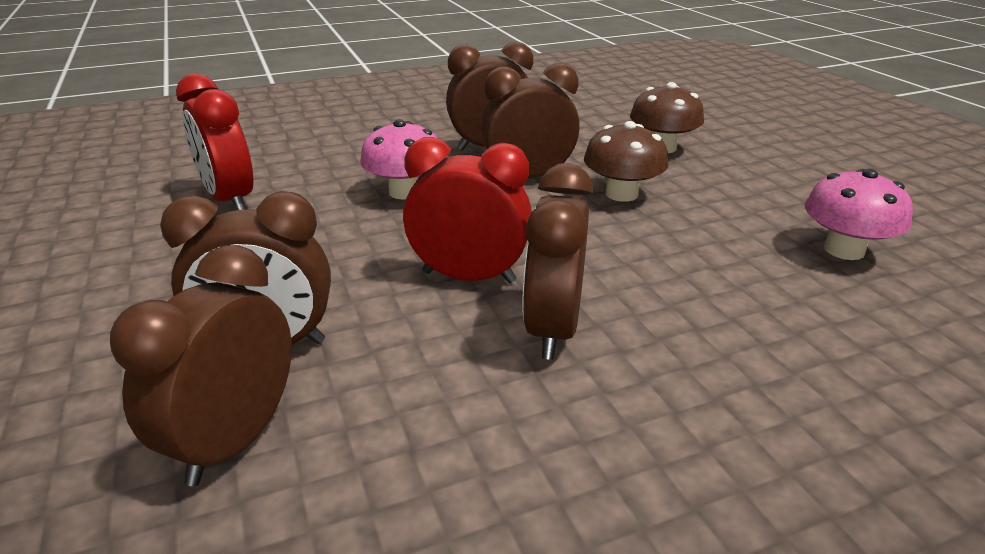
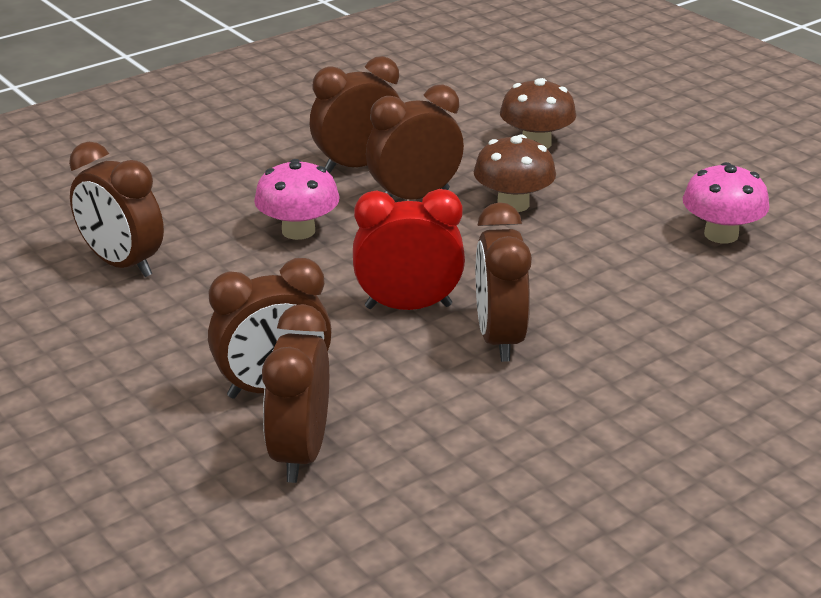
camera: 15 degrees left, 0 degrees up
red clock [176,73,253,210] -> brown clock [69,142,164,277]

